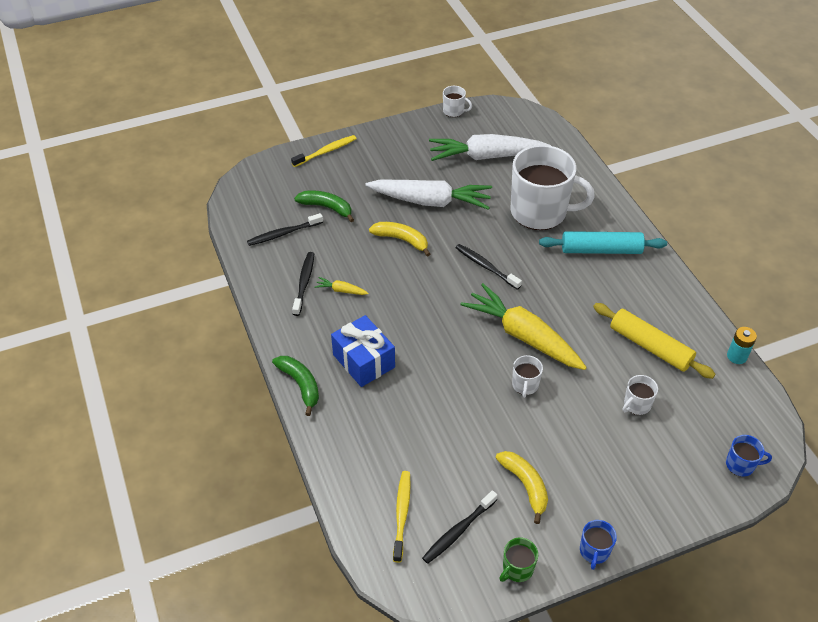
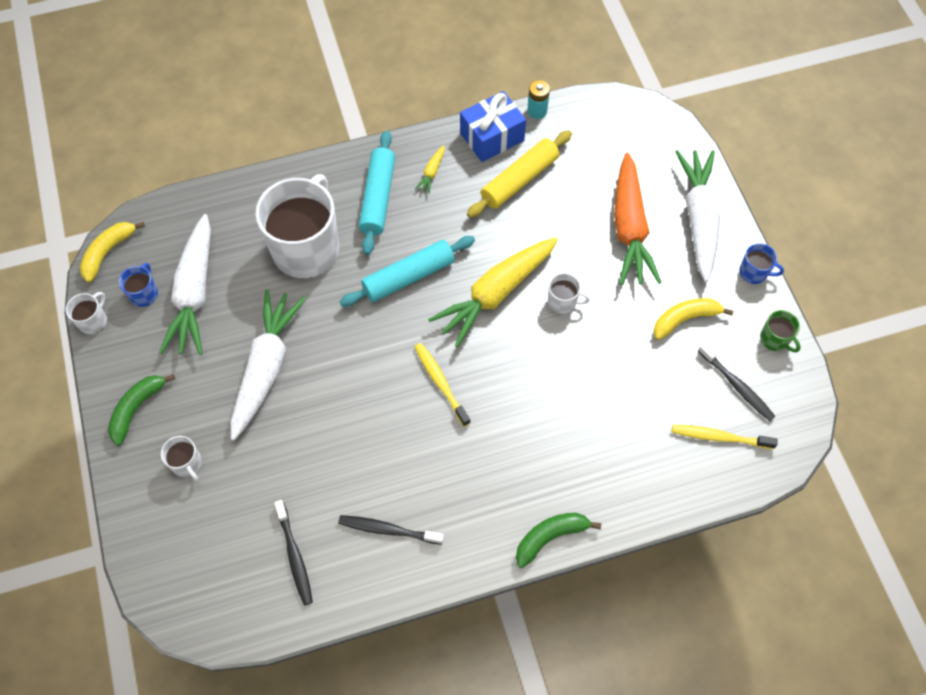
camera: 85 degrees left, 15 degrees up
yellow toothbrush [291,135,357,167] -> yellow toothbrush moved to [415,343,471,427]
green banana [294,190,354,222] -> green banana moved to [108,374,175,446]
yellow carrot [314,277,369,295] -> yellow carrot moved to [415,145,445,194]
blue gift [331,315,395,387] -> blue gift moved to [460,91,526,162]
yellow banana [369,222,430,257] -> yellow banana moved to [80,222,145,283]
black toothbrush [455,244,522,290] -> none
white mug [623,375,658,415] -> white mug moved to [161,436,202,481]
blue mug [726,435,772,476] -> blue mug moved to [119,263,158,307]
none -> turquoise rolling pin [339,236,475,307]
none -> orange carrot [614,153,662,285]
none -> white carrot [675,150,720,282]

